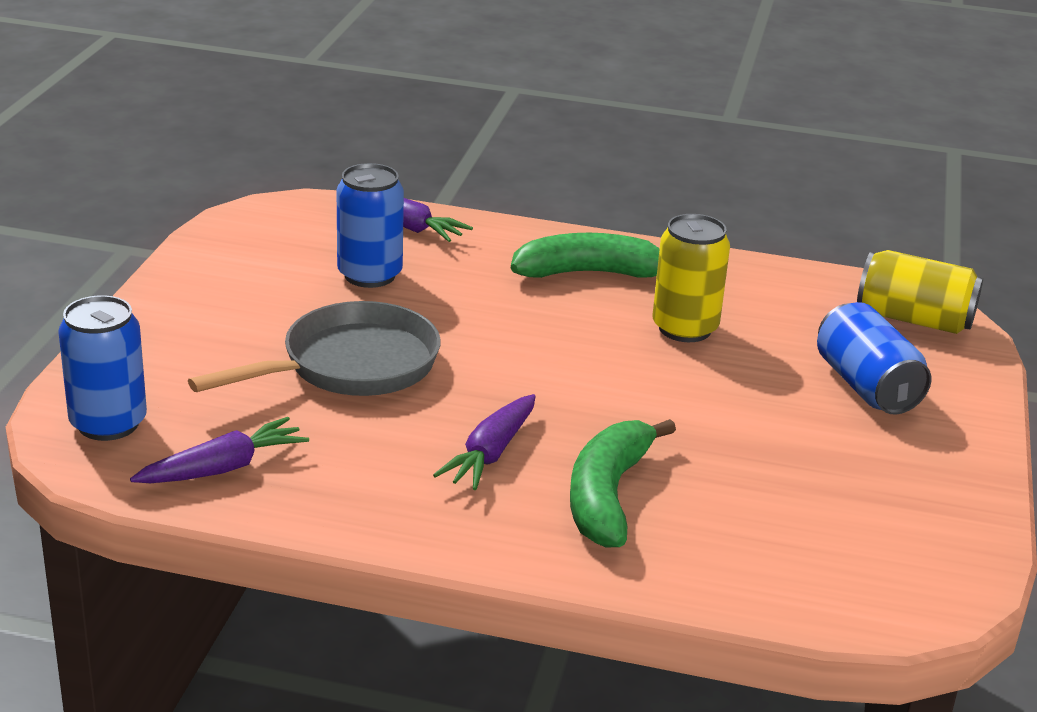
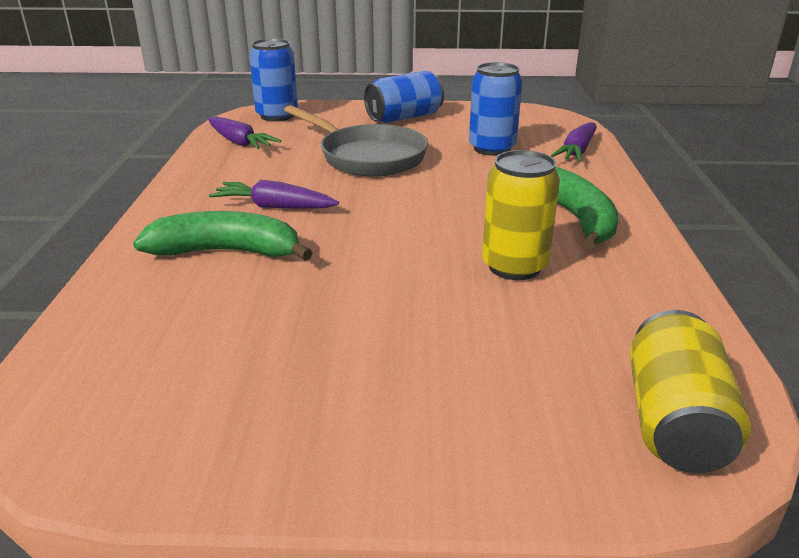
camera: 80 degrees right, 0 degrees up
blue can [817,302,931,414] -> blue can moved to [364,71,444,123]

